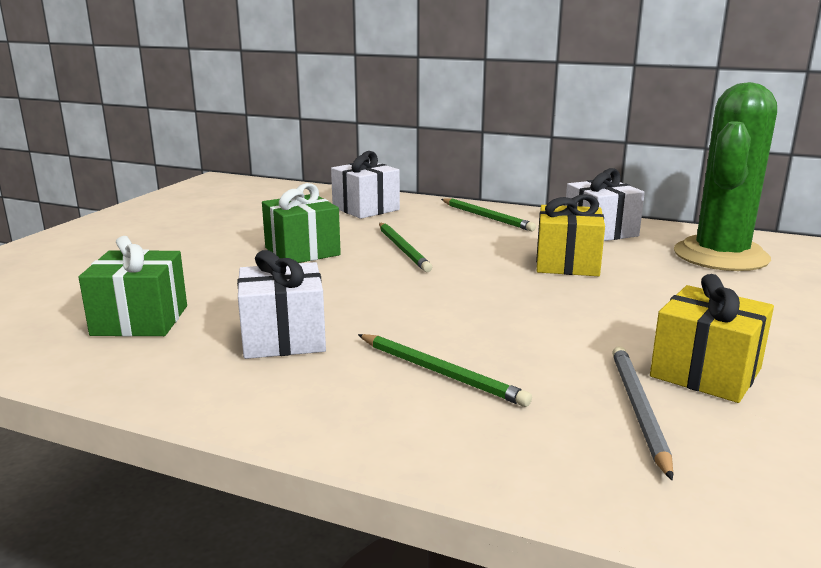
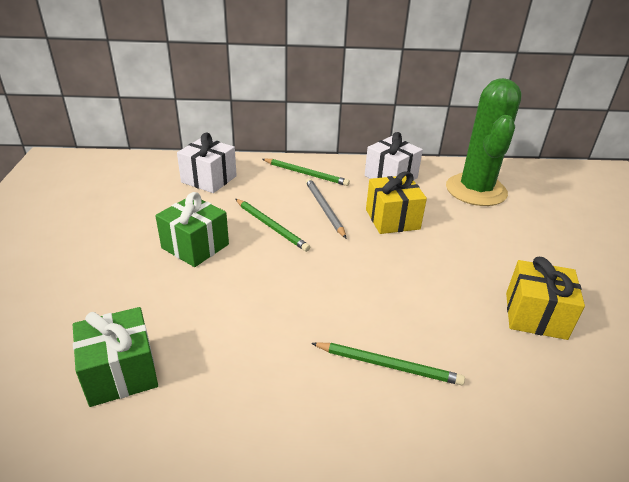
camera: 25 degrees left, 15 degrees up
white gift [237,250,326,359] -> none
grey pencil [612,346,673,480] -> grey pencil moved to [306,178,346,238]

